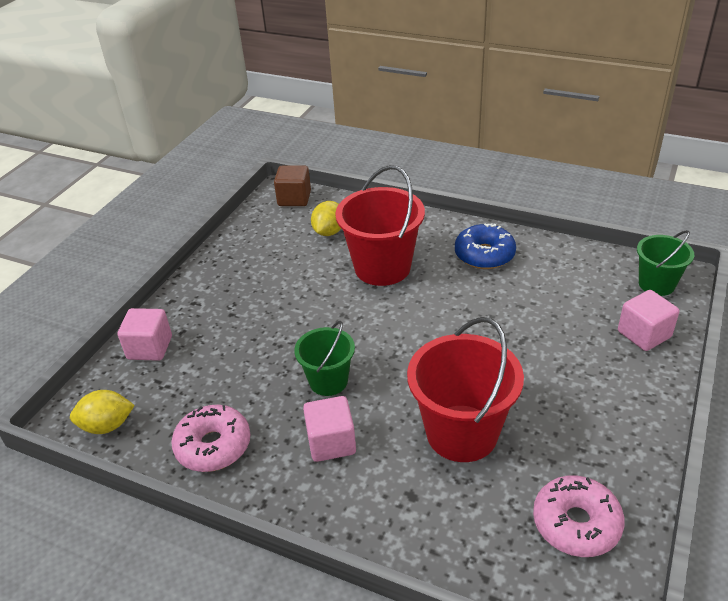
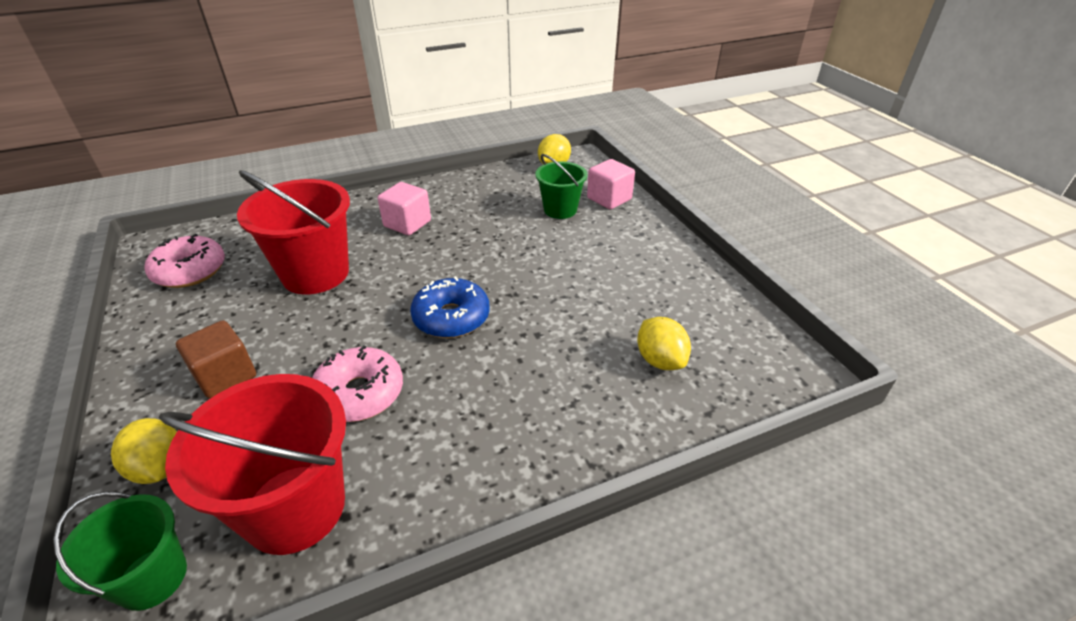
camera: 130 degrees right, 0 degrees up
pink donut [171,405,251,472] -> pink donut moved to [312,346,403,422]
brown cube [274,166,311,206] -> brown cube moved to [176,320,256,399]
green bucket [294,321,355,396] -> green bucket moved to [535,154,587,219]
red bucket [335,165,425,286] -> red bucket moved to [159,374,346,555]
blue donut [455,223,516,269] -> blue donut moved to [410,276,490,338]
pink cube [618,290,679,351] -> yellow lemon [111,418,177,484]

